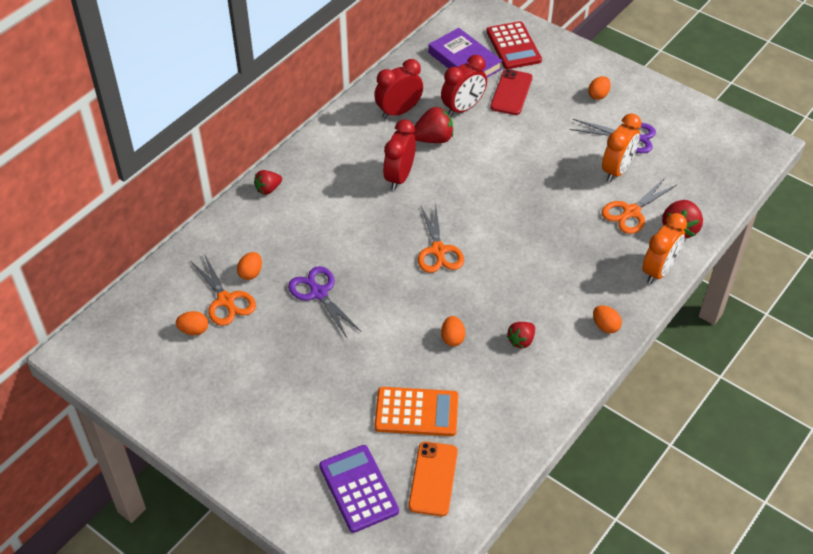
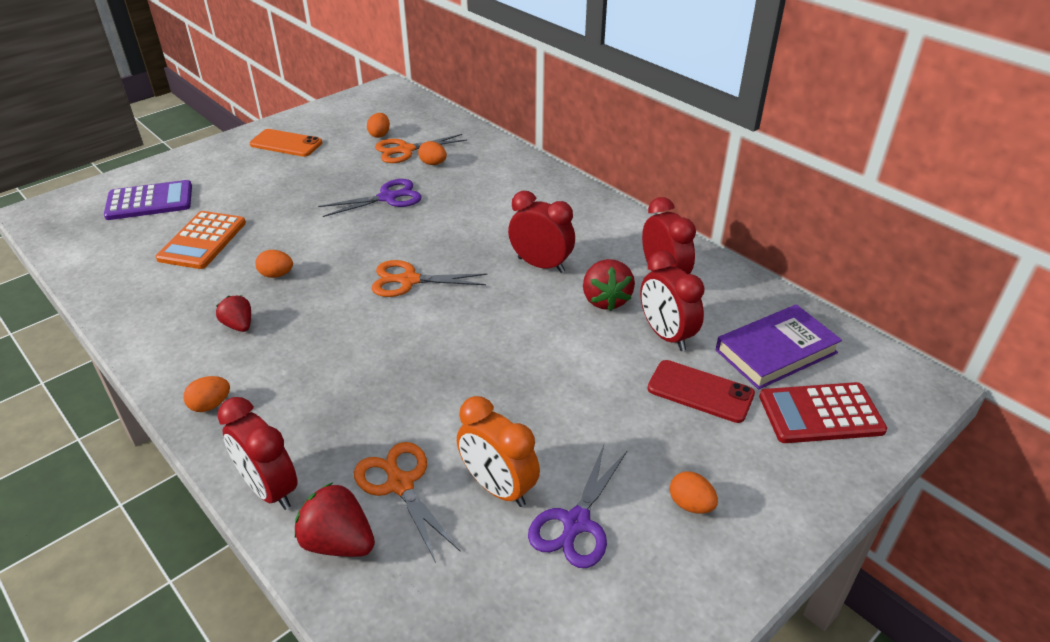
camera: 100 degrees right, 10 degrees down
red strawberry [254,170,282,195] -> none
orange phone [409,441,458,516] -> orange phone moved to [250,129,322,157]
orange clock [642,213,687,284] -> red clock [217,397,298,510]

